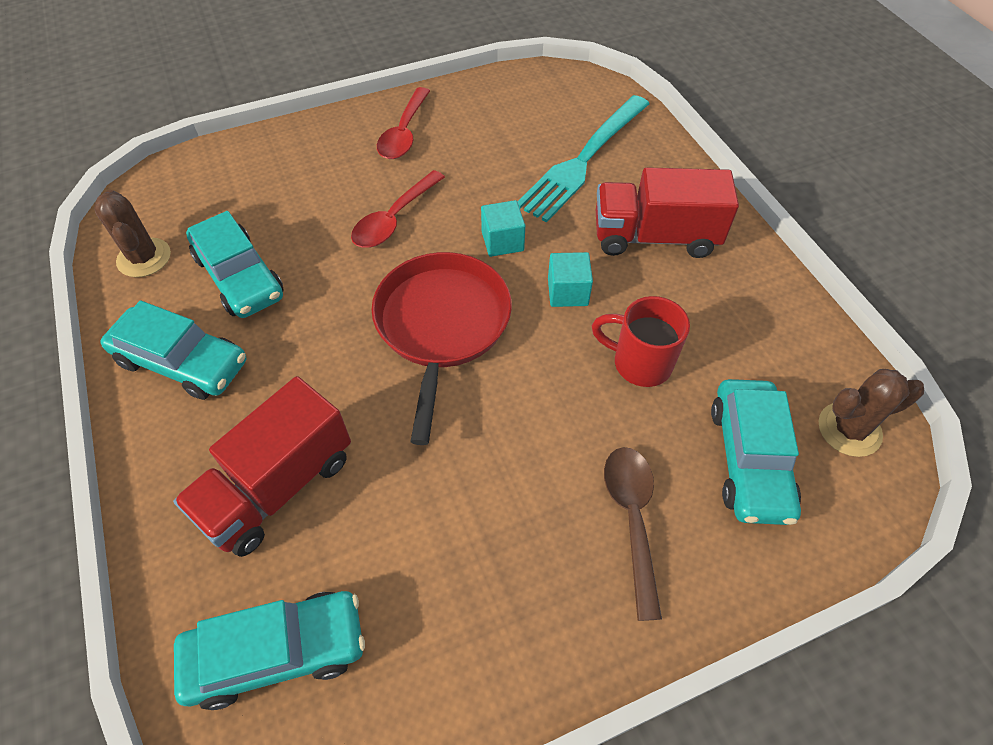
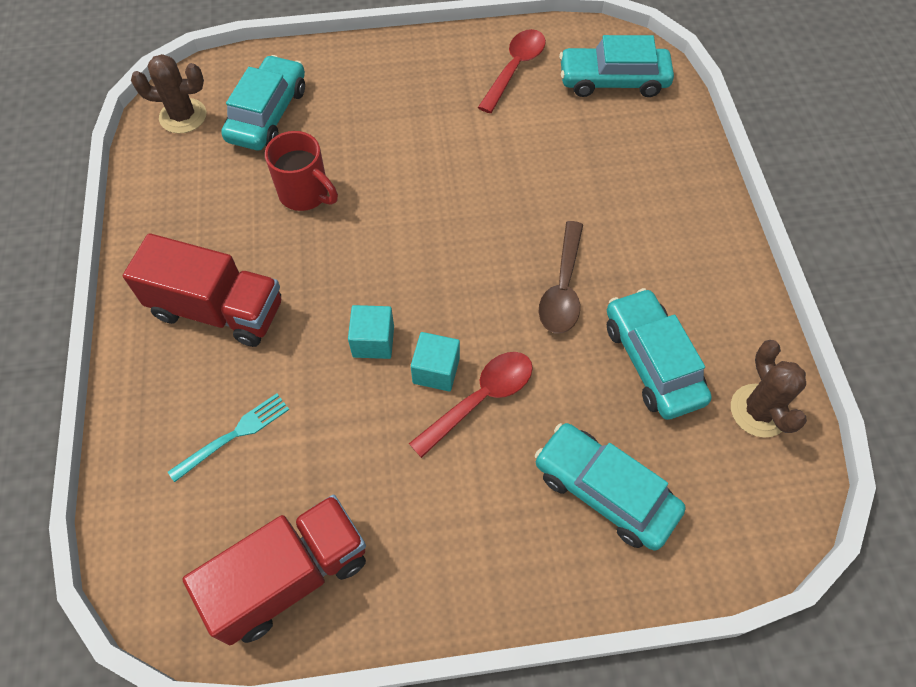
camera: 165 degrees left, 5 degrees up
turquoise car [101,300,246,400] -> turquoise car moved to [535,423,685,550]
red truck [173,376,351,557] -> red truck moved to [182,495,366,645]
red pan [371,252,512,445] -> none
red spoon [377,87,430,159] -> red spoon moved to [478,29,546,113]
turquoise fork [518,95,649,222] -> turquoise fork [168,393,289,482], size x0.50
turquoise cube [548,252,593,307] -> turquoise cube moved to [411,332,460,391]
brown spoon [604,447,662,621] -> brown spoon moved to [539,221,583,333]

